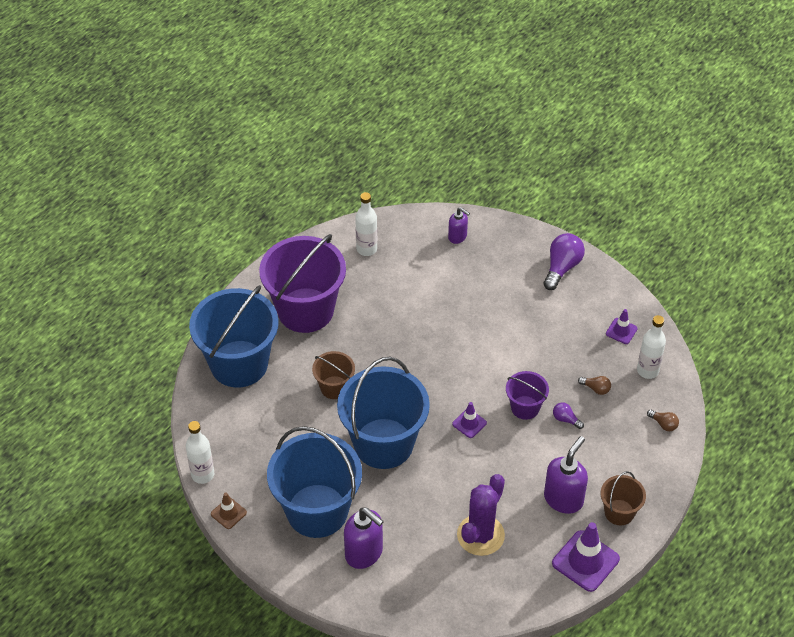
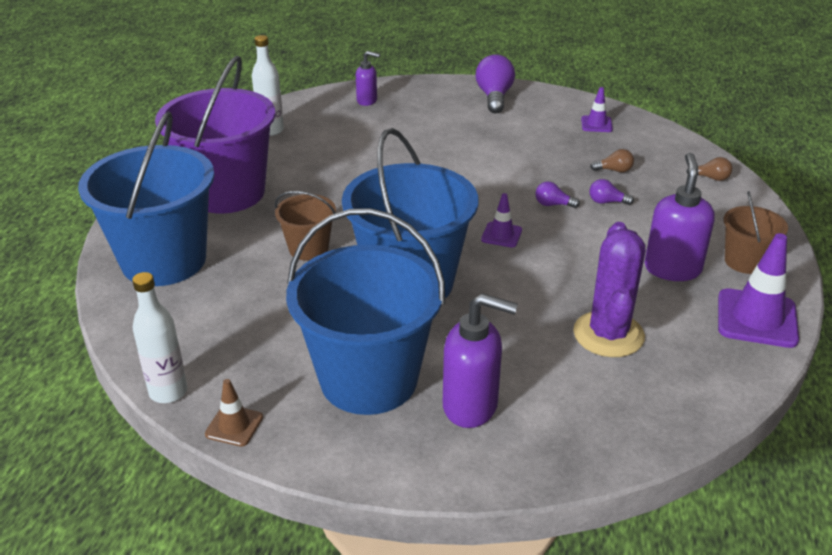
camera: 25 degrees left, 15 degrees down
purple bucket [506,371,549,420] -> purple light bulb [535,182,580,208]
white bottle [637,315,666,379] -> none

